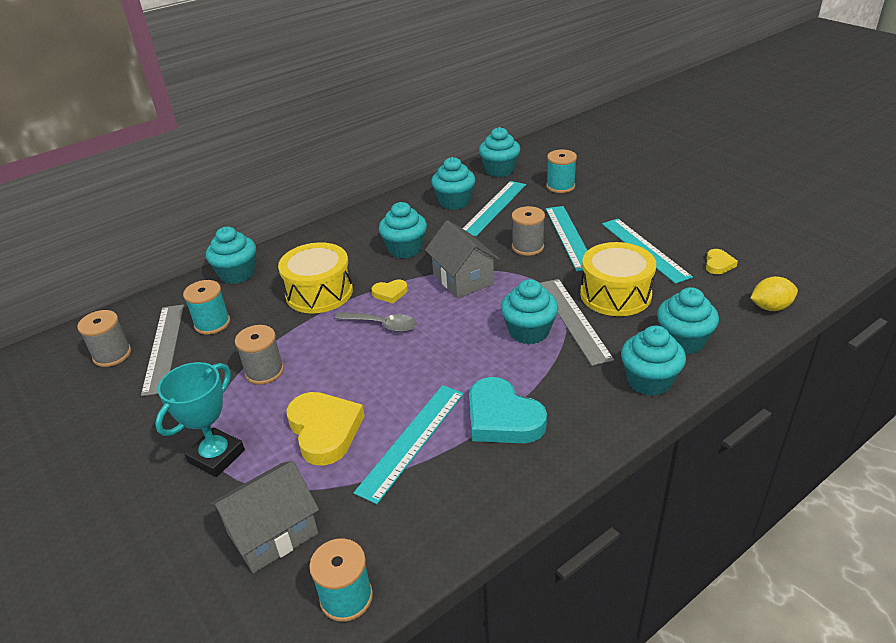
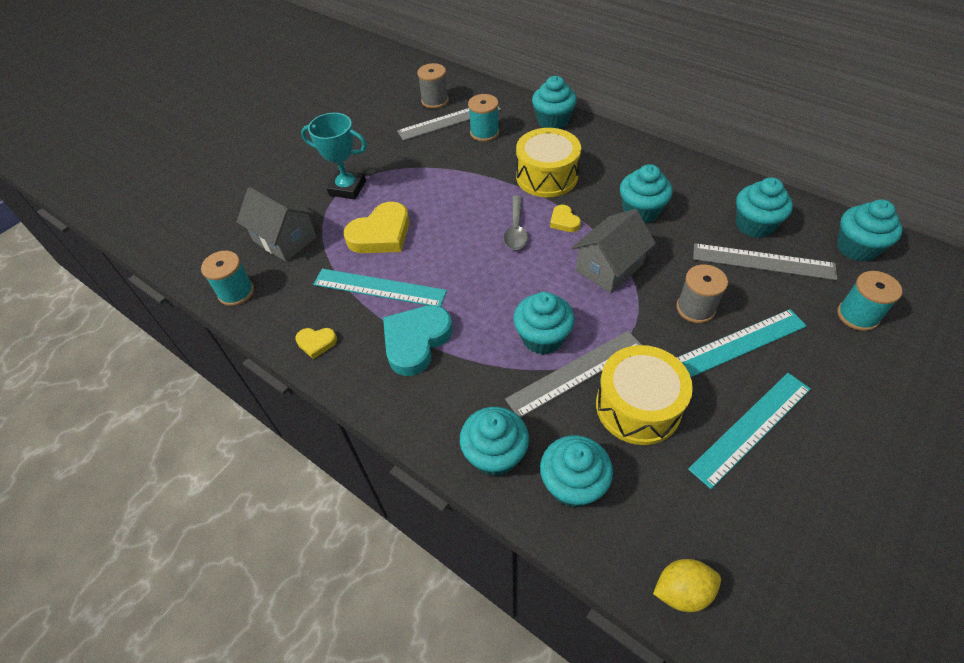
camera: 75 degrees right, 15 degrees up
grey spool [235,325,284,385] -> none
turquoise ruler [462,181,526,237] -> grey ruler [693,243,837,280]
yellow heart [706,249,738,274] -> yellow heart moved to [295,328,337,359]
yellow lemon [750,276,798,311] -> yellow lemon turned 75 degrees counterclockwise [653,559,721,612]

